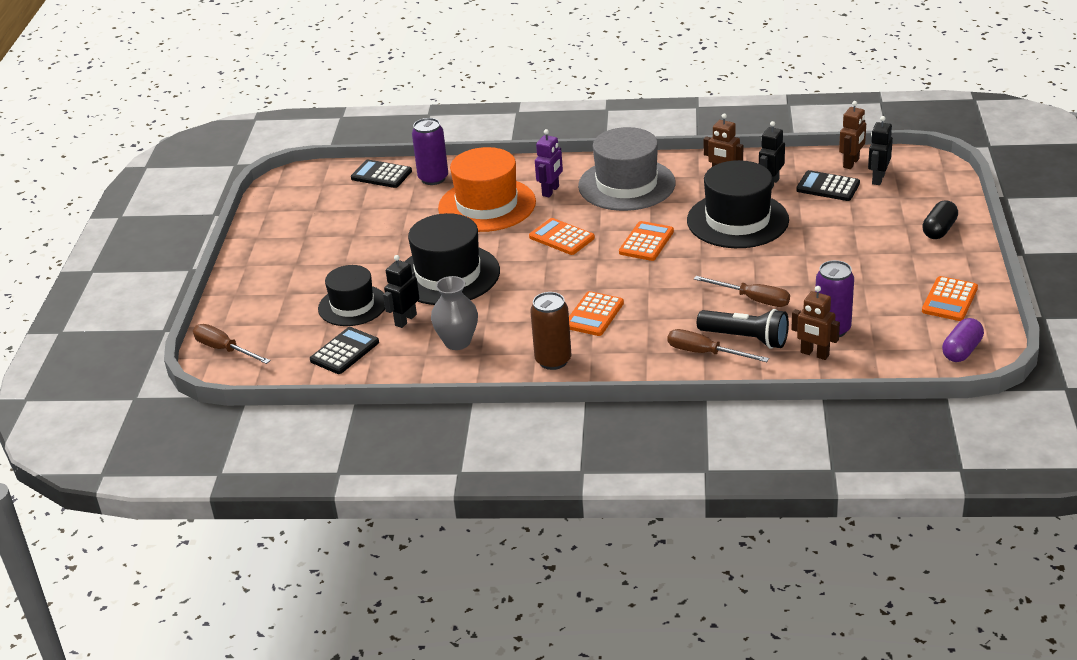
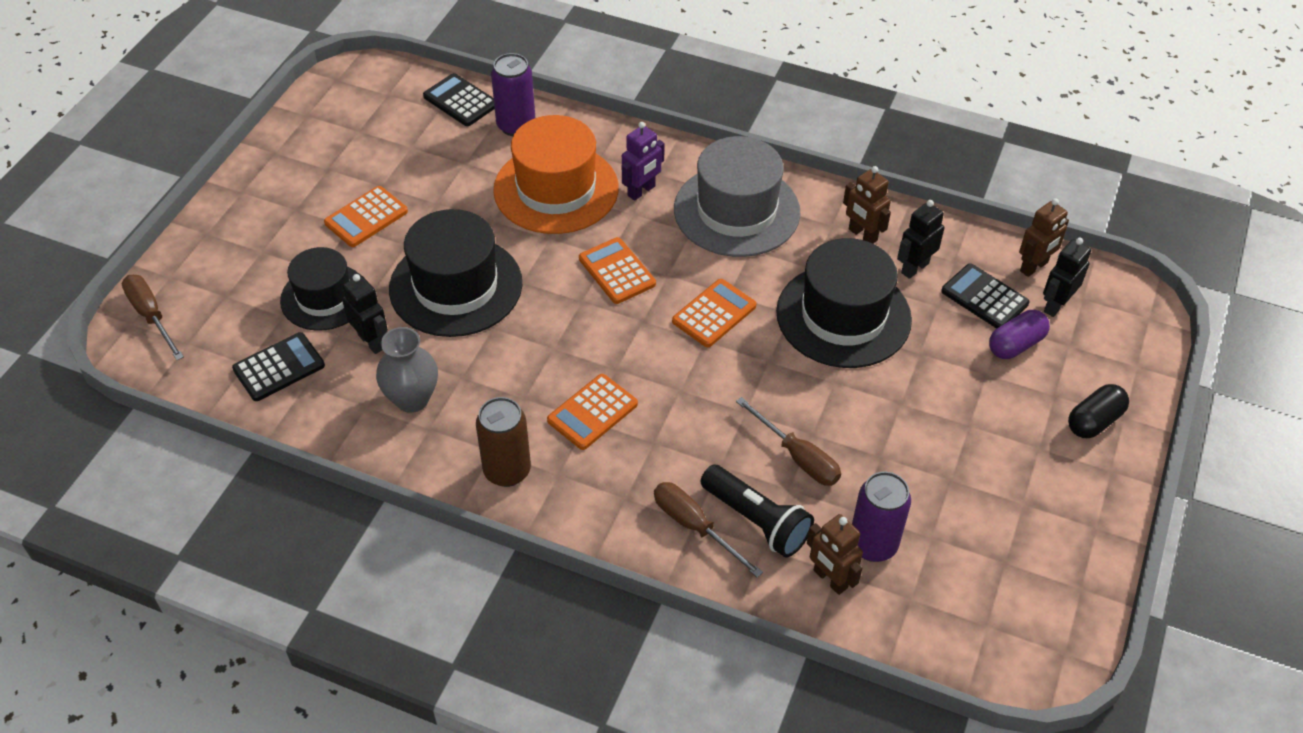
camera: 15 degrees right, 15 degrees up
black robot [383,255,419,328] -> black robot turned 90 degrees clockwise [342,274,388,354]
orange calculator [922,276,978,321] -> orange calculator moved to [324,186,408,247]
purple capsule [942,318,984,362] -> purple capsule moved to [989,310,1050,359]

